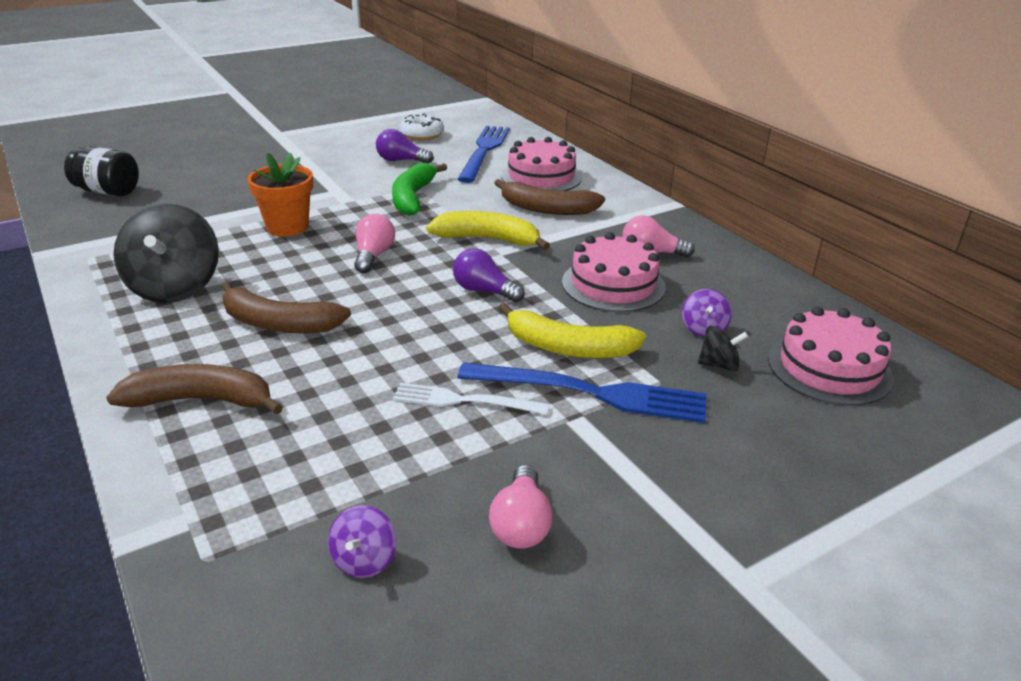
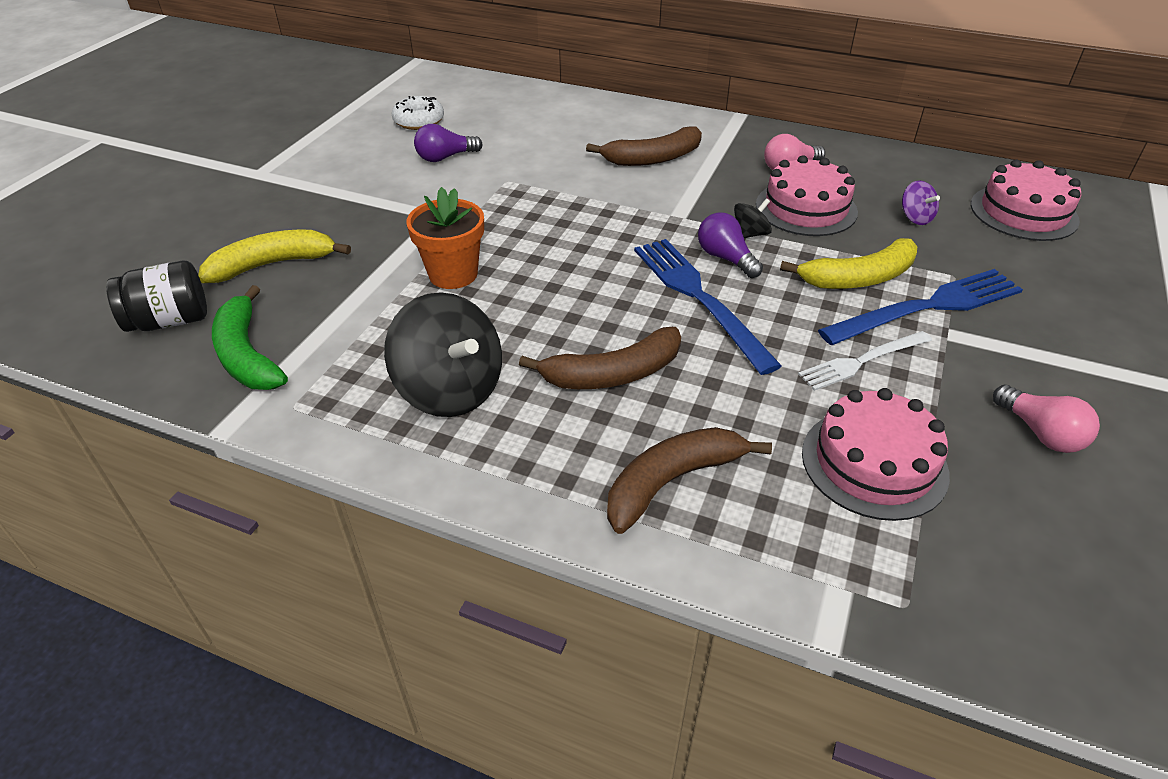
camera: 35 degrees left, 10 degrees up
purple spinning top [328,505,396,578] -> none
pink light bulb [354,214,395,273] -> none
green banana [392,163,447,216] -> green banana moved to [212,285,288,390]
yellow banana [426,211,550,250] -> yellow banana moved to [198,230,351,283]
purple light bulb [453,248,525,303] -> purple light bulb turned 60 degrees clockwise [698,212,763,278]
blue fork [457,126,510,183] -> blue fork moved to [634,239,782,375]
pink cake [501,137,582,191] -> pink cake moved to [802,388,950,521]
black spinning top [698,326,748,371] -> black spinning top moved to [734,198,772,238]

